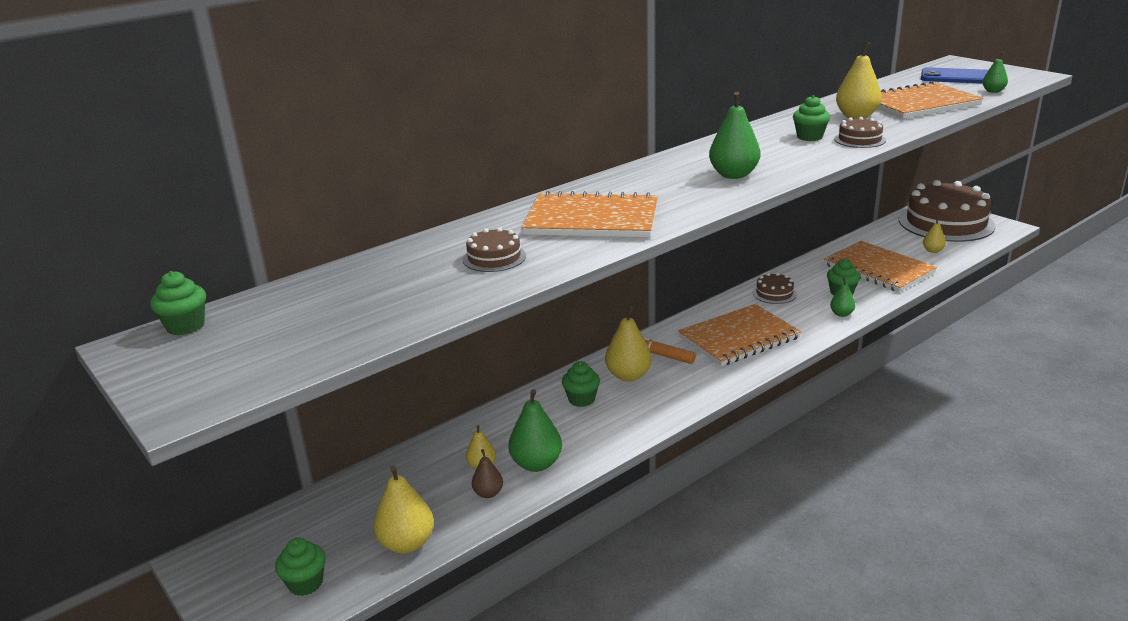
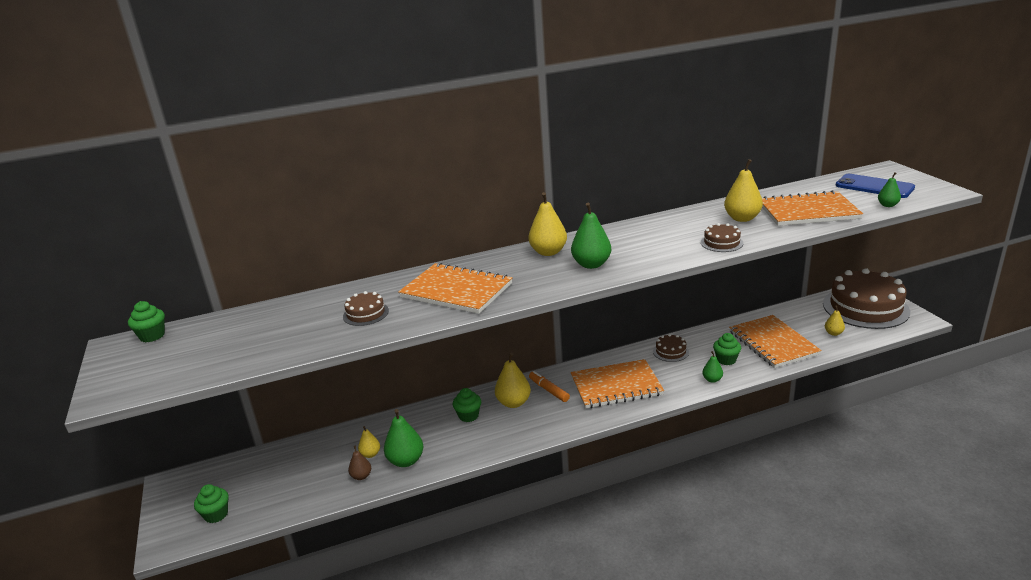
camera: 20 degrees right, 0 degrees up
yellow pear [373,465,434,554] -> yellow pear moved to [528,192,567,256]
green cupcake [793,95,830,141] -> none

